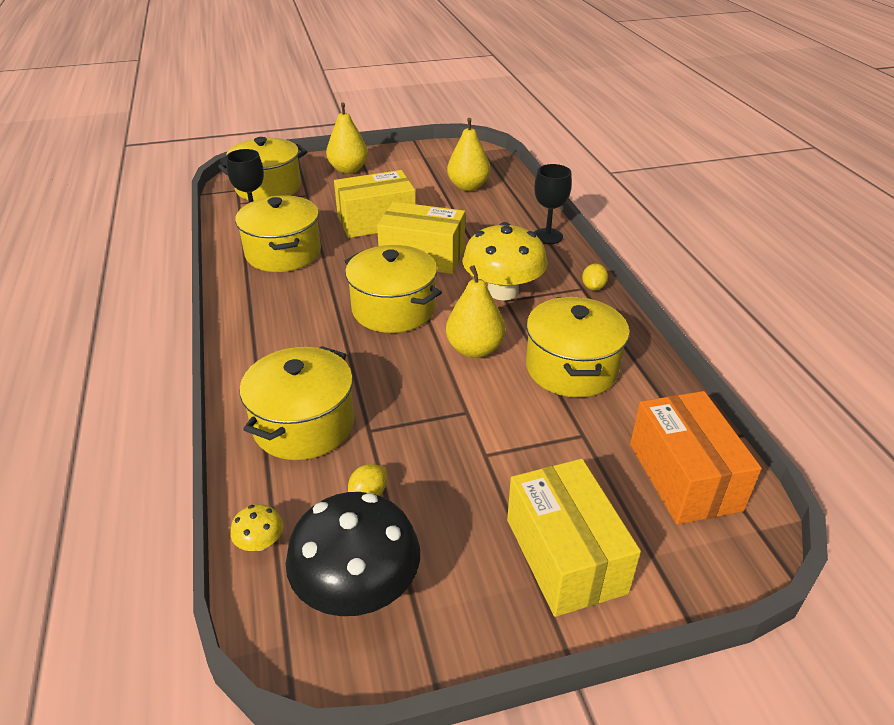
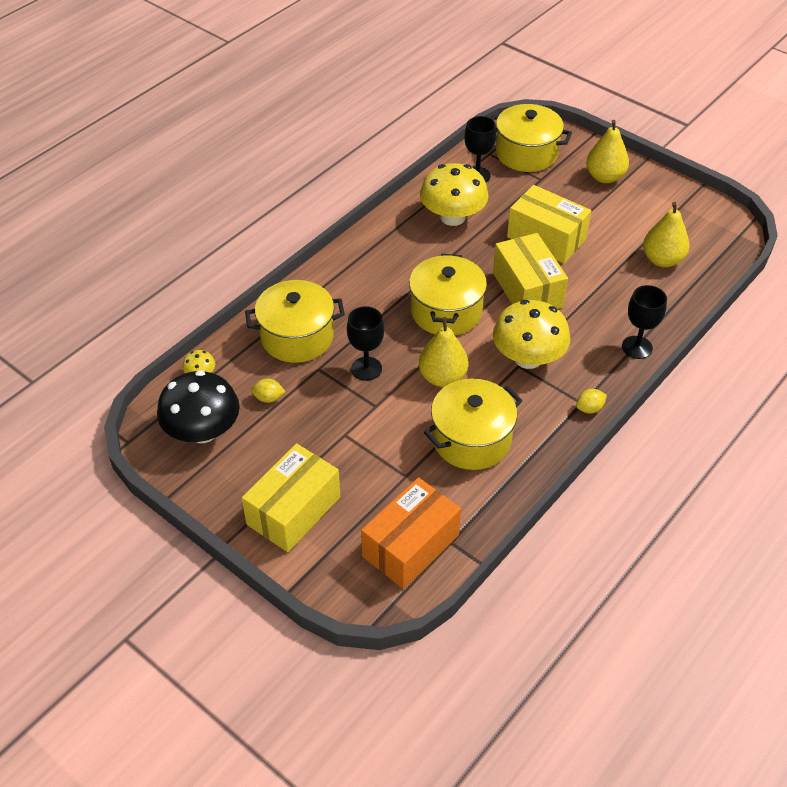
camera: 55 degrees right, 10 degrees up
yellow pot [235,195,321,272] -> yellow mushroom [420,163,489,226]
none -> black goblet [347,306,384,381]

